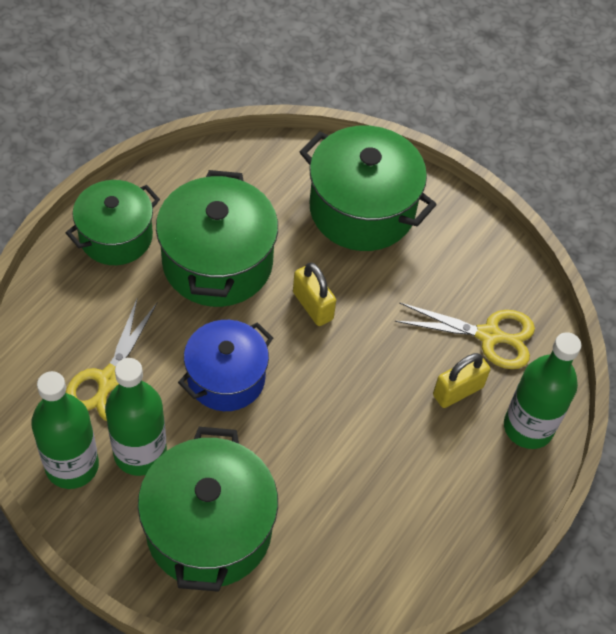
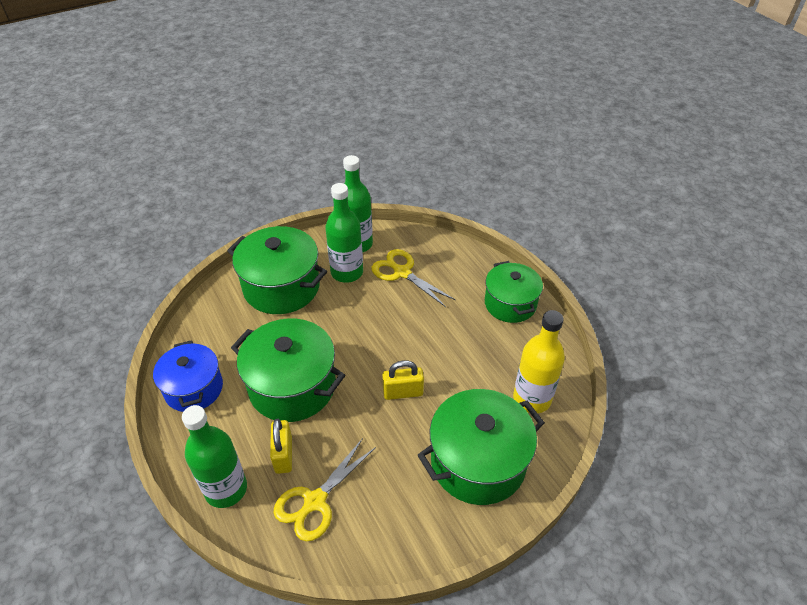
camera: 120 degrees right, 10 degrees down
green pot [156,170,278,307] -> green pot moved to [231,318,345,422]
blue pot [178,320,273,411] -> blue pot moved to [153,340,223,412]
none -> yellow bottle [513,310,565,413]

